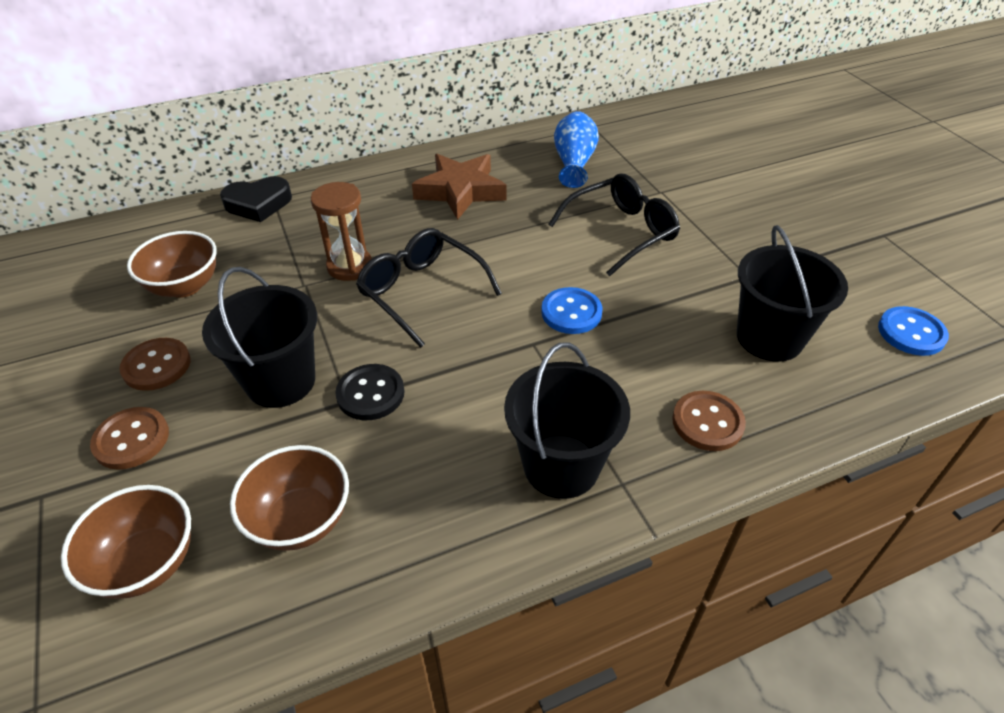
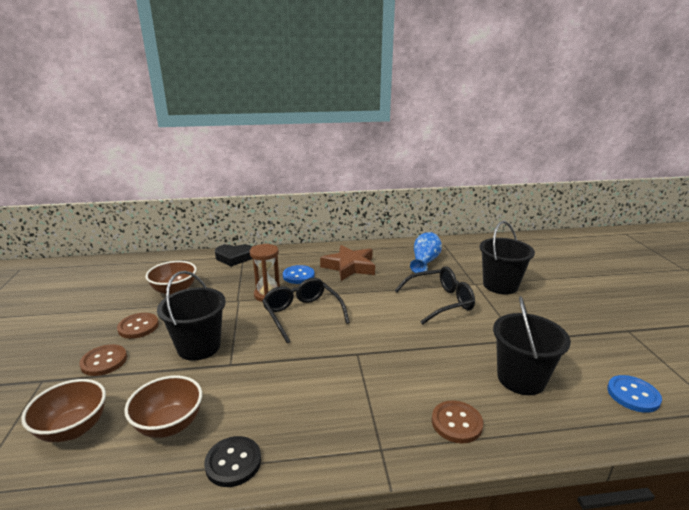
camera: 15 degrees right, 20 degrees down
black button [335,364,405,420] -> black button moved to [204,436,261,487]
black bucket [504,342,630,499] -> black bucket moved to [479,221,535,294]
blue button [541,287,603,334] -> blue button moved to [283,265,314,284]

